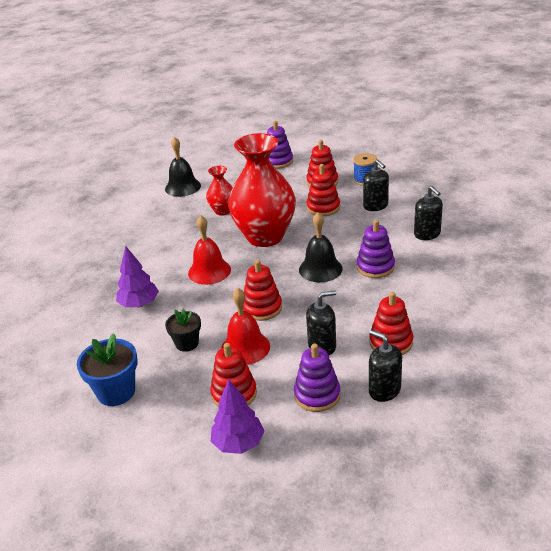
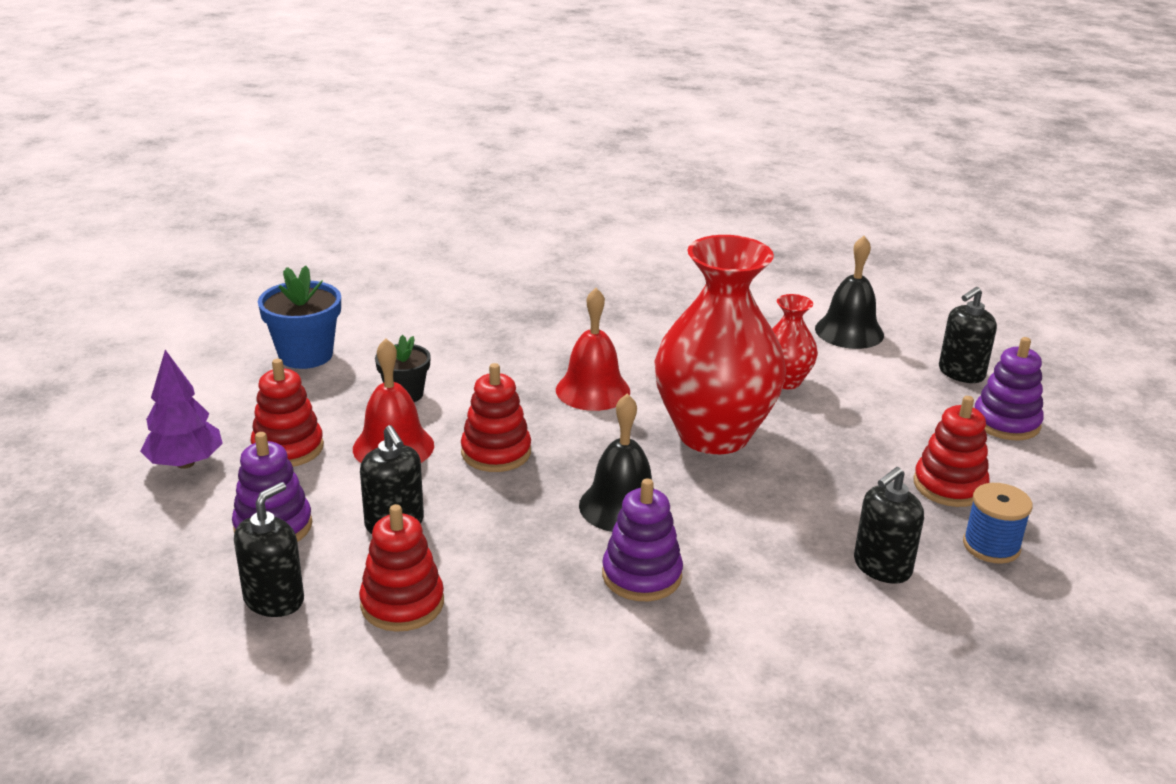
camera: 75 degrees right, 5 degrees down
purple tree [116,246,159,307] -> none
red stacking toy [307,164,340,216] -> none
black soap dispenser [414,186,443,240] -> black soap dispenser moved to [939,287,997,383]

